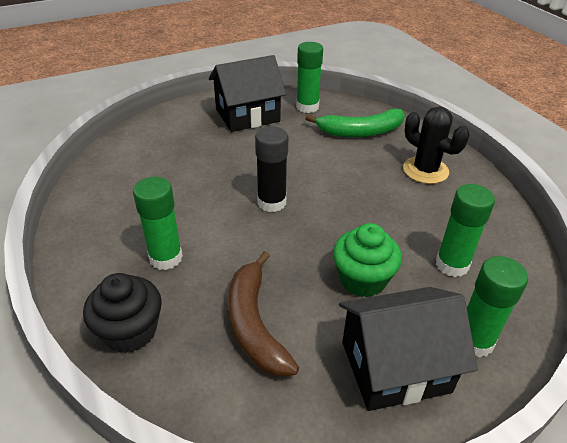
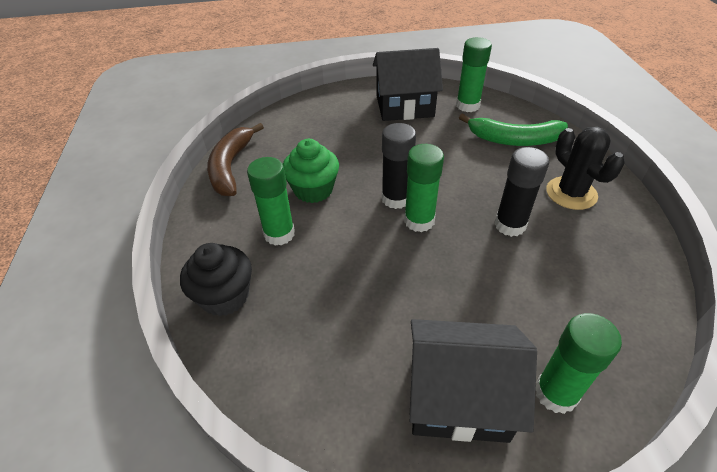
camera: 20 degrees right, 5 degrees up
brown banana [228,251,299,377] -> brown banana moved to [207,123,264,196]
green cupcake [333,223,402,297] -> green cupcake moved to [283,139,339,203]
green glue stick [436,184,495,277] -> green glue stick moved to [404,144,444,232]
none -> black glue stick [494,147,549,237]

